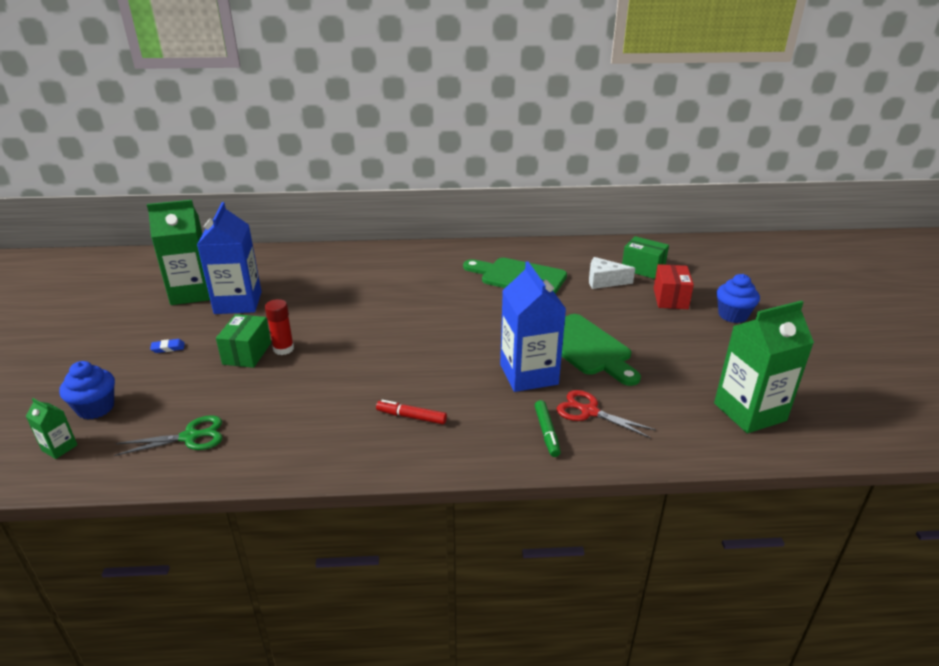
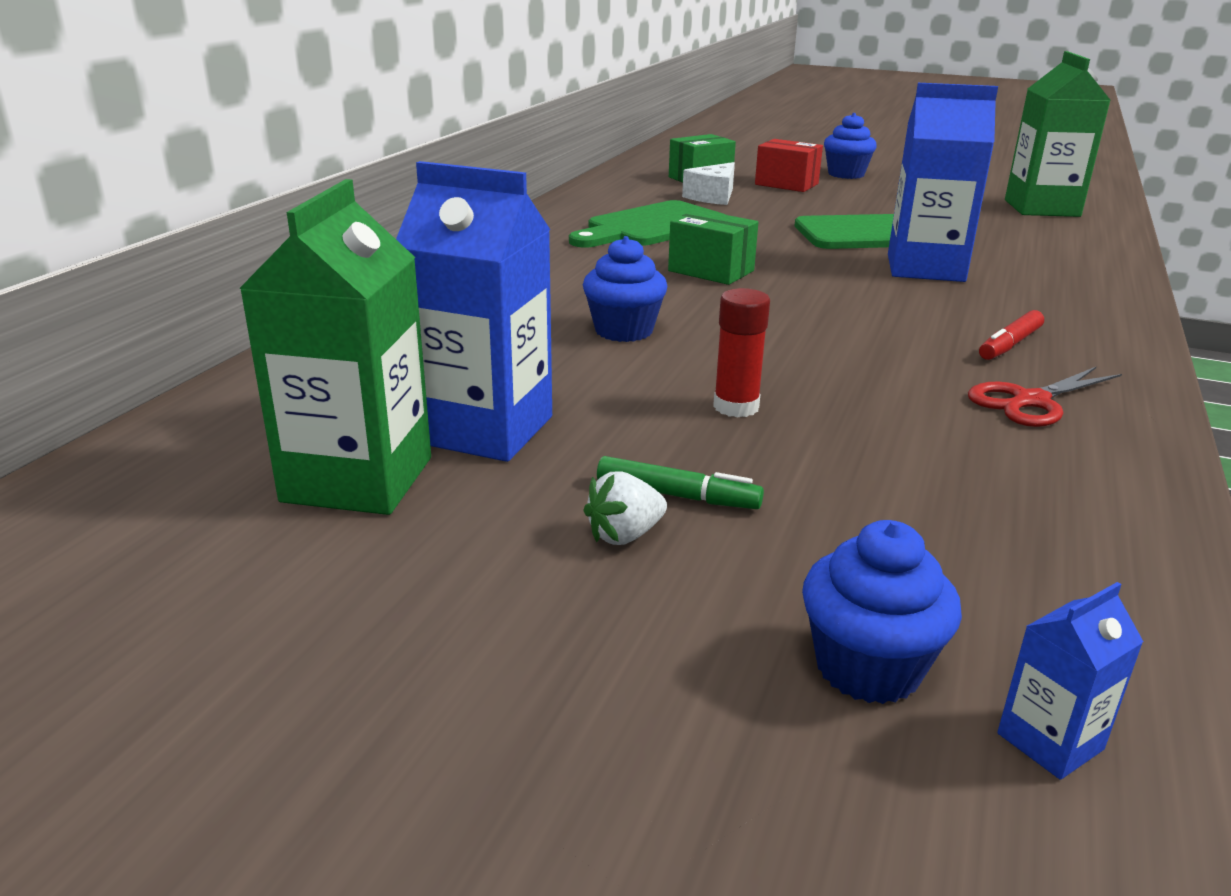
camera: 65 degrees left, 5 degrees down
green carton [26,398,77,459] -> blue carton [997,582,1143,780]
green scissors [114,415,222,456] -> none
blue eraser [150,339,185,353] -> white strawberry [583,471,667,545]
green box [216,314,271,368] -> green box moved to [668,210,758,285]
green marker [534,400,561,457] -> green marker moved to [597,456,764,509]
red scissors [557,390,656,438] -> red scissors moved to [968,367,1122,427]
none -> blue cupcake [583,236,667,342]

